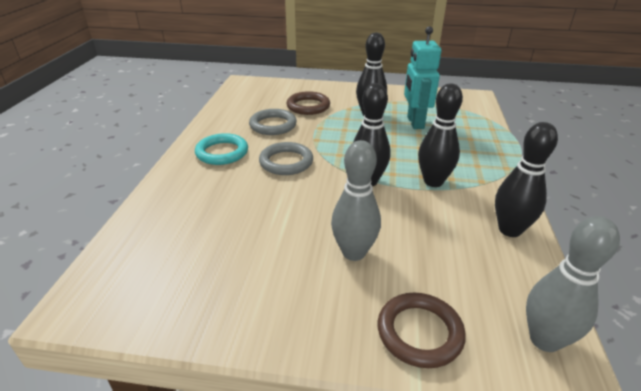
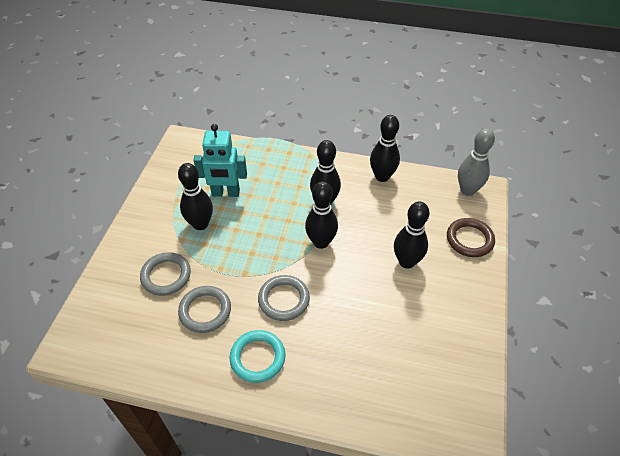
camera: 85 degrees left, 15 degrees up
brown ring [287,91,330,115] -> grey ring [140,252,191,296]
grey bowling pin [331,140,381,261] -> black bowling pin [394,201,430,269]

